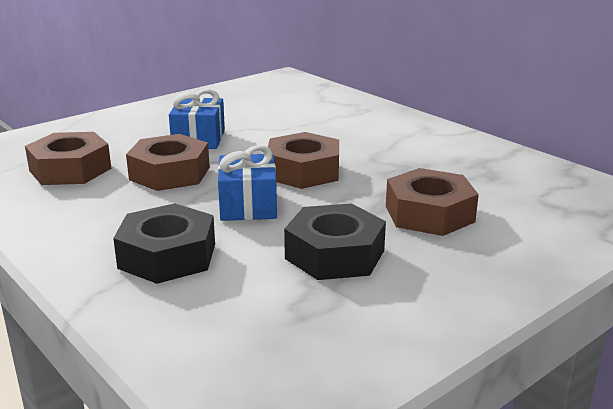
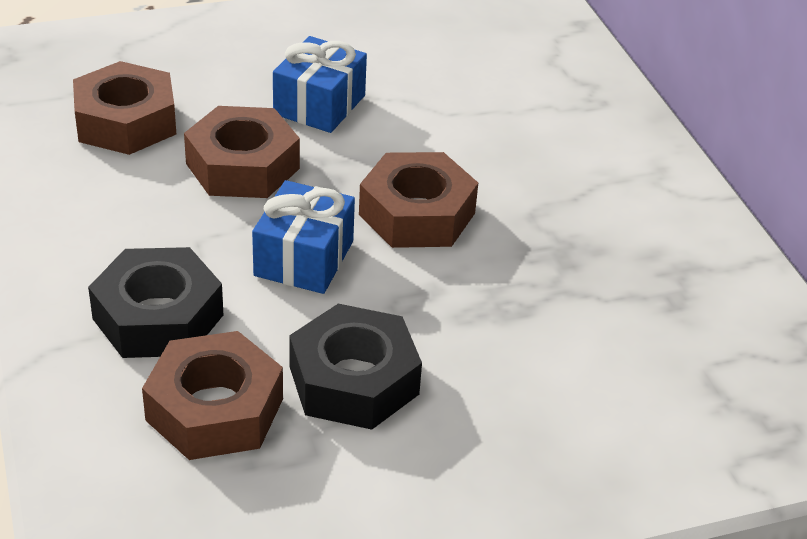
camera: 20 degrees right, 15 degrees up
brown nut [386,168,479,236] -> brown nut moved to [142,331,283,460]

